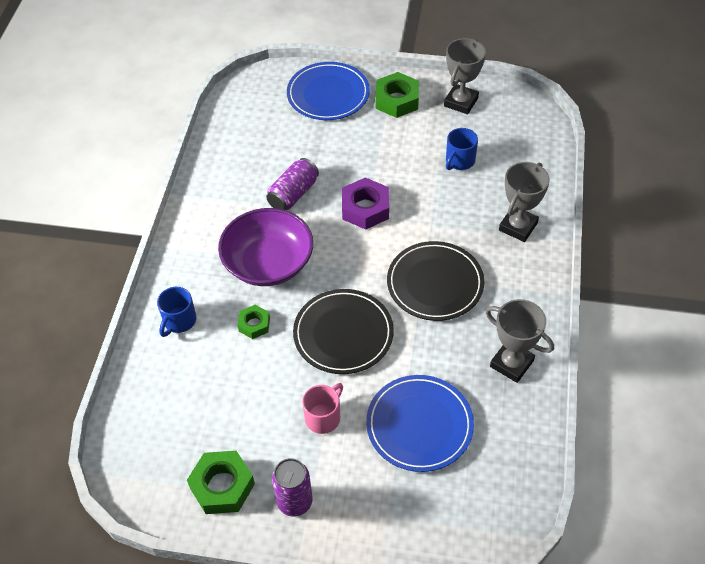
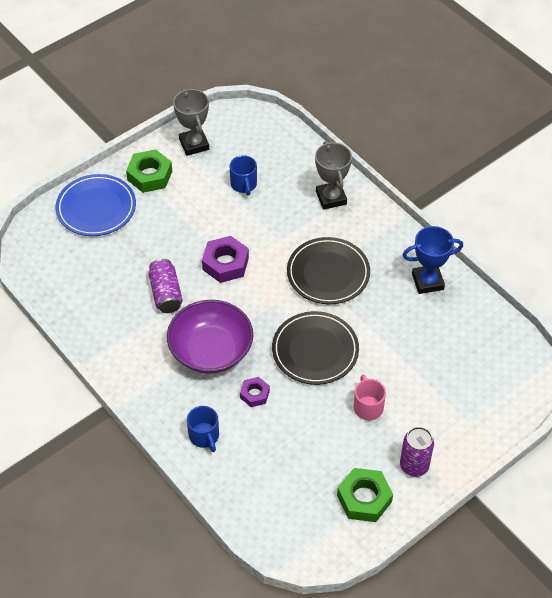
camera: 50 degrees left, 0 degrees up
green nut [238,305,270,339] -> purple nut [240,377,270,407]
blue plate [366,375,474,472] -> none
grey trophy [485,299,554,383] -> blue trophy [403,226,463,294]

